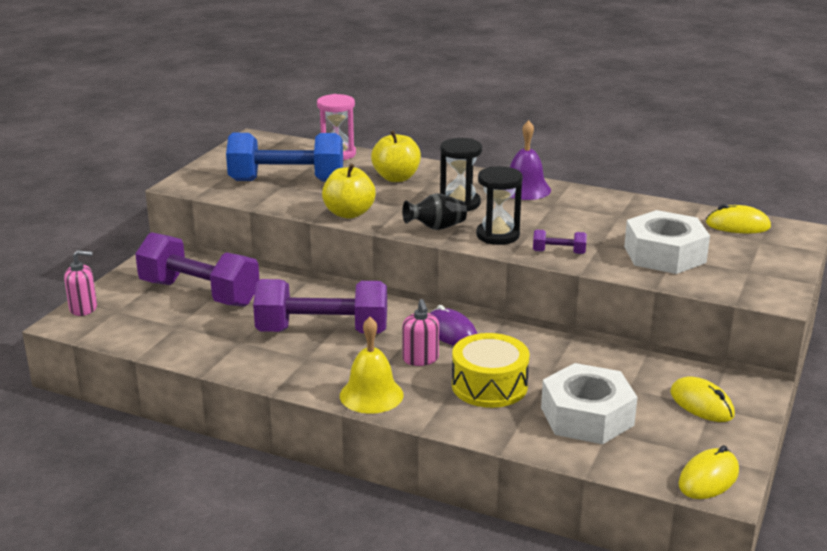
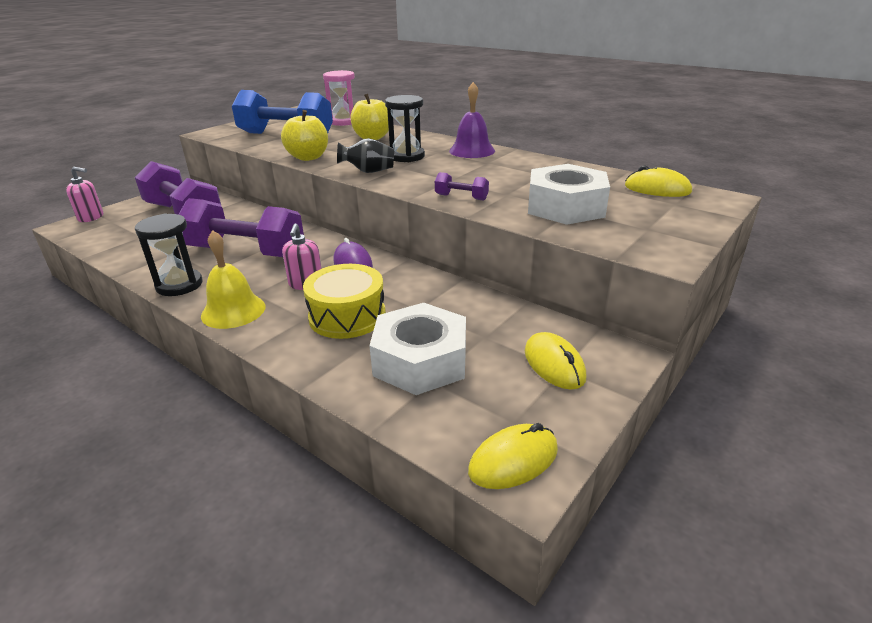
camera: 15 degrees right, 5 degrees up
black hourglass [476,166,523,245] -> black hourglass moved to [135,213,202,296]

